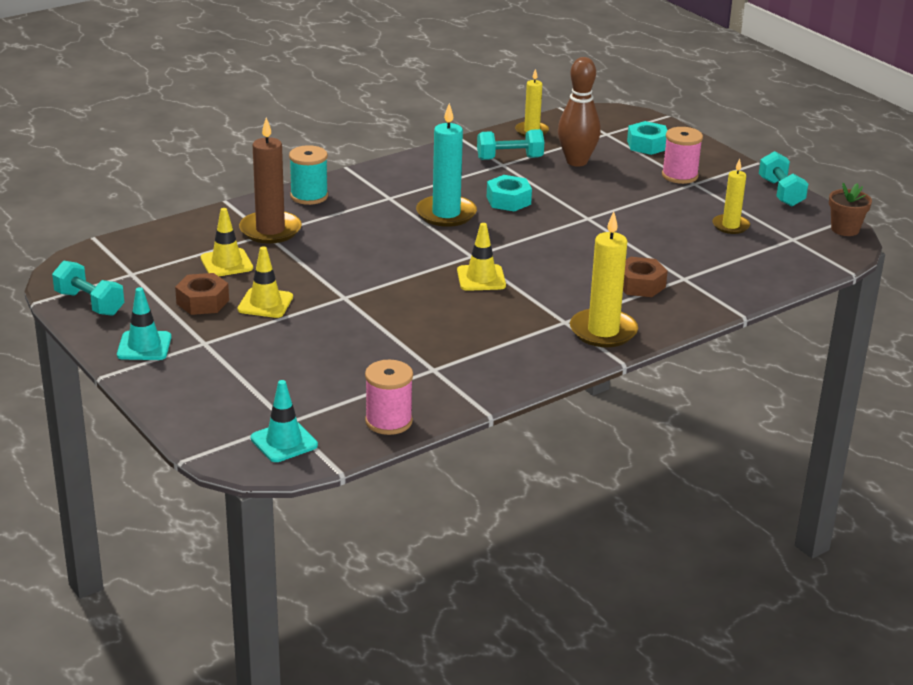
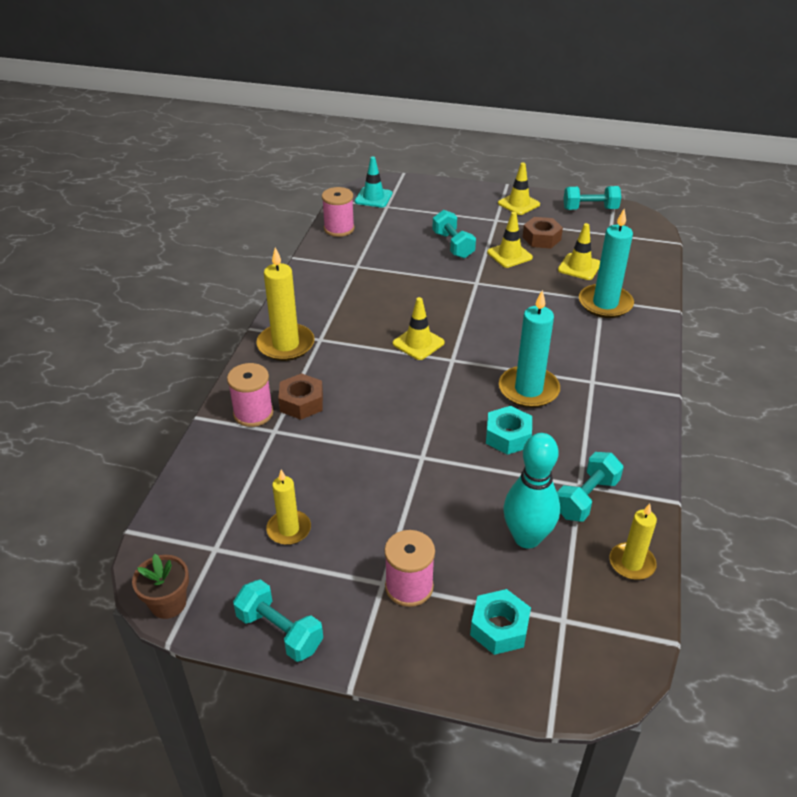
camera: 140 degrees right, 10 degrees up
turquoise traffic cone [117,287,172,360] -> yellow traffic cone [498,163,540,215]
brown candle [239,117,302,243] -> turquoise candle [579,209,634,318]
turquoise spool [289,145,328,205] -> none
brown bowling pin [558,57,601,166] -> turquoise bowling pin [503,433,560,549]
none -> pink spool [227,363,273,427]
none -> turquoise dumbbell [432,210,476,258]

